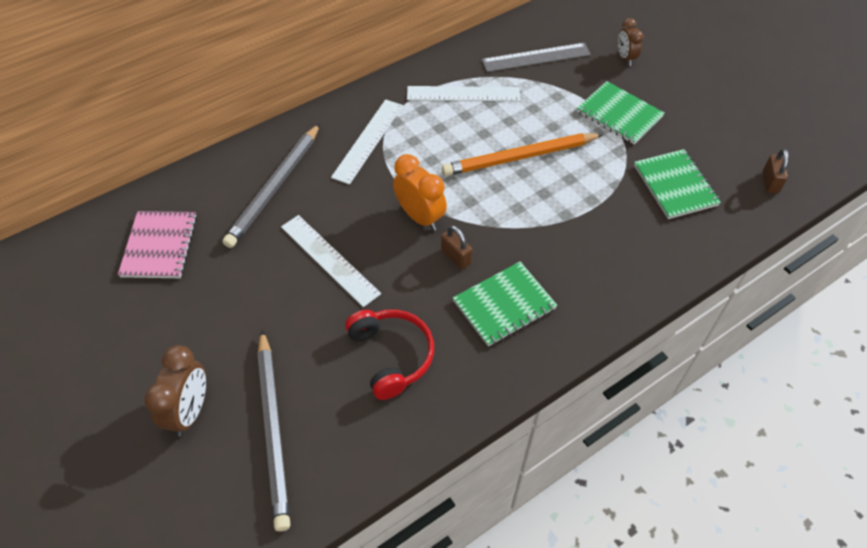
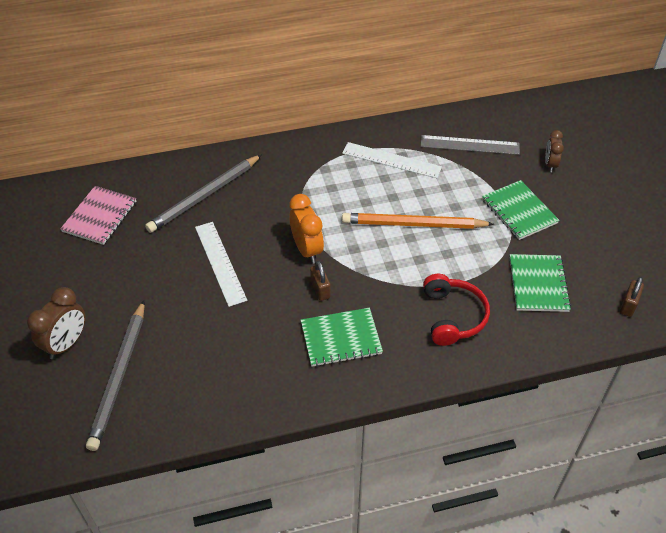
camera: 20 degrees right, 5 degrees down
white ruler [331,99,403,185] -> none
red headphones [345,310,434,400] -> red headphones moved to [423,274,490,346]

